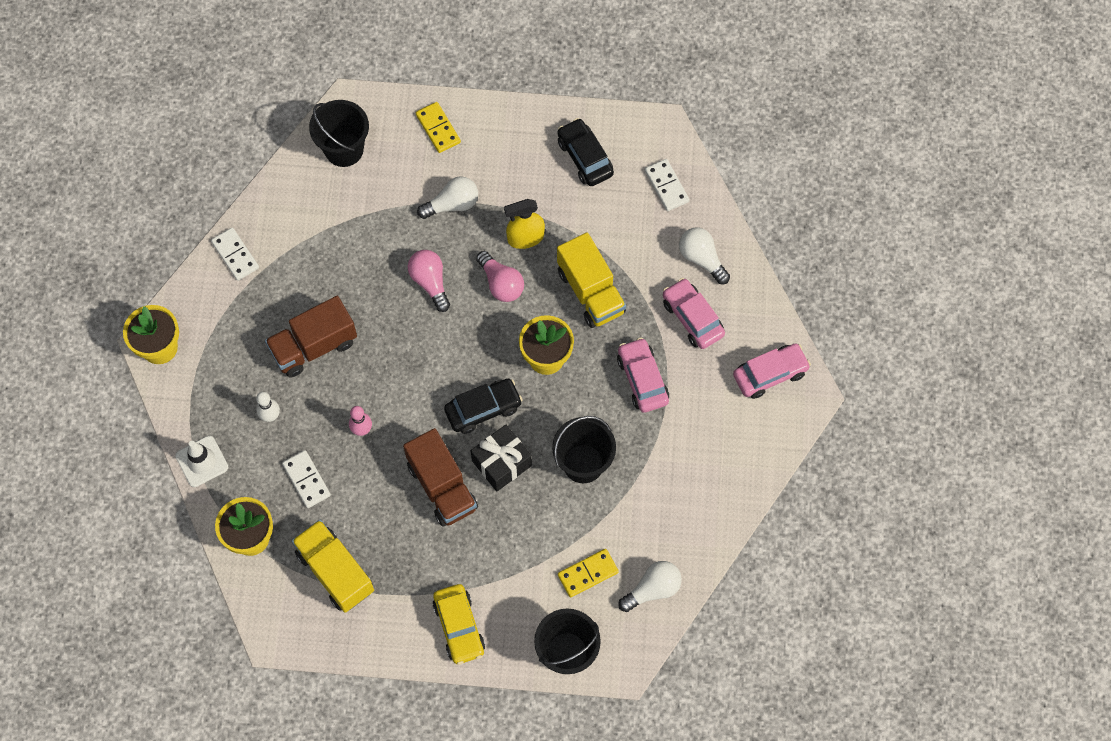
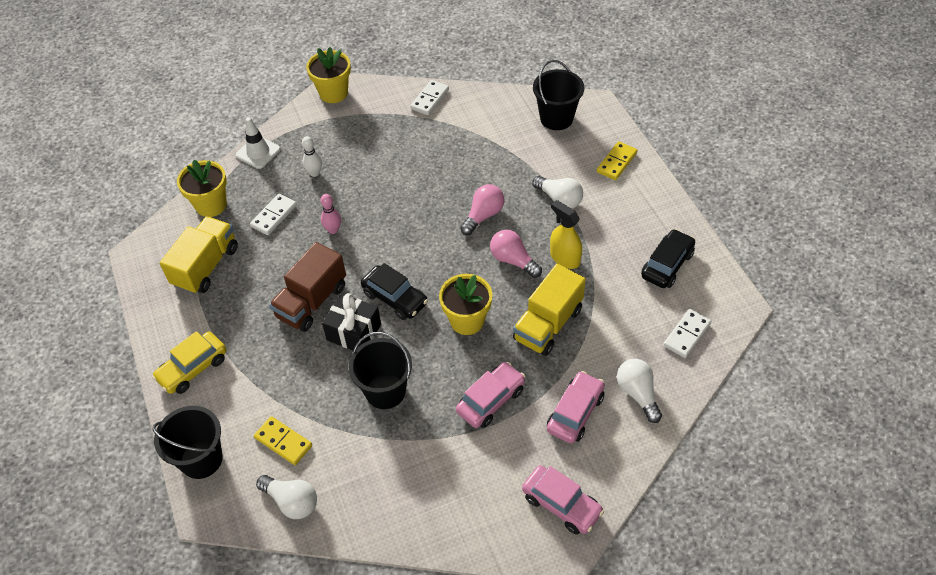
camera: 65 degrees right, 15 degrees down
brown truck [265,296,357,378] -> none
pink light bulb [476,251,524,302] -> pink light bulb turned 105 degrees clockwise [490,230,542,278]
white light bulb [679,228,730,284] -> white light bulb turned 45 degrees counterclockwise [617,359,662,423]

